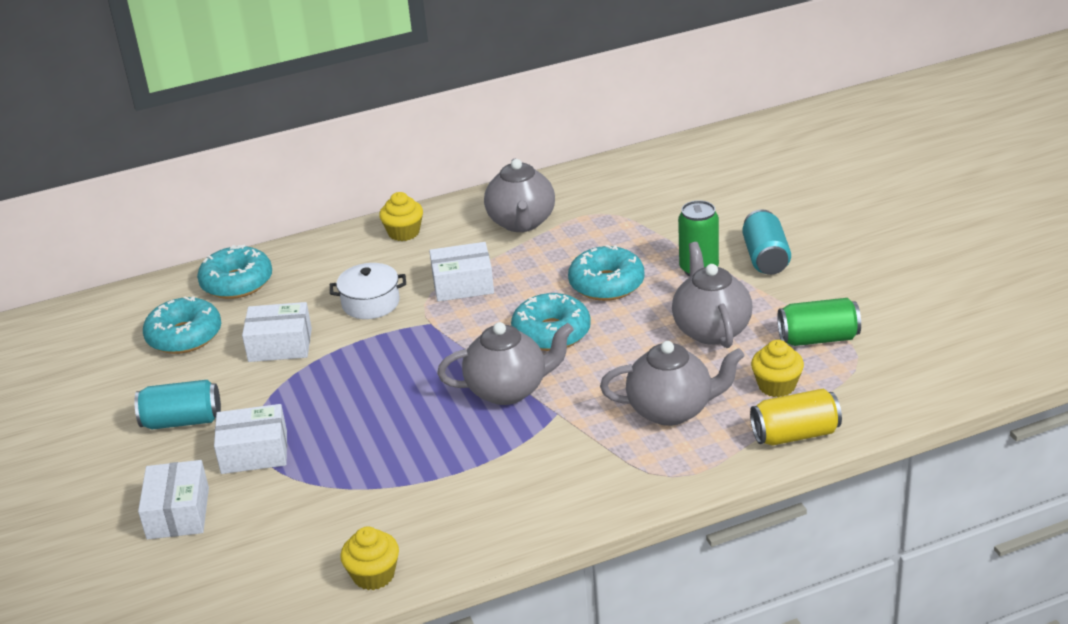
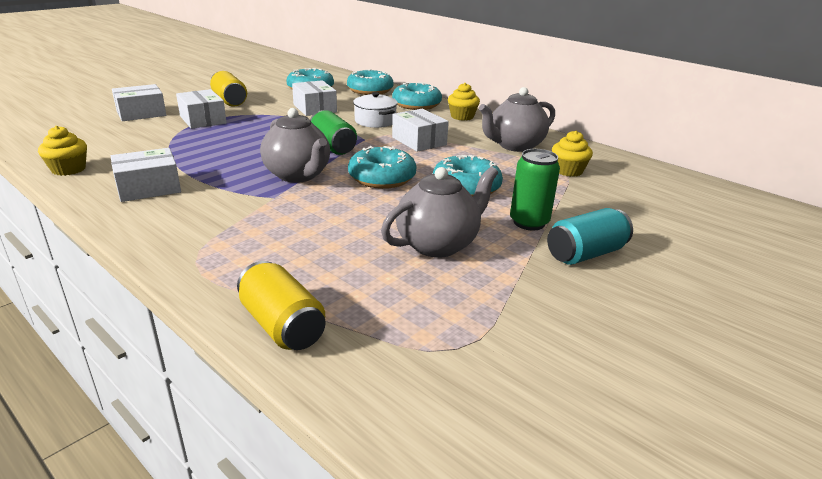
camera: 60 degrees right, 5 degrees down
turquoise can [134,380,221,429] -> yellow can [210,71,247,107]
grey teapot [600,341,745,426] -> none
yellow cupcake [751,340,804,397] -> yellow cupcake moved to [552,130,593,177]
green can [777,298,861,346] -> green can moved to [310,110,357,155]
none -> white box [111,148,181,202]
none -> turquoise donut [392,82,442,110]

